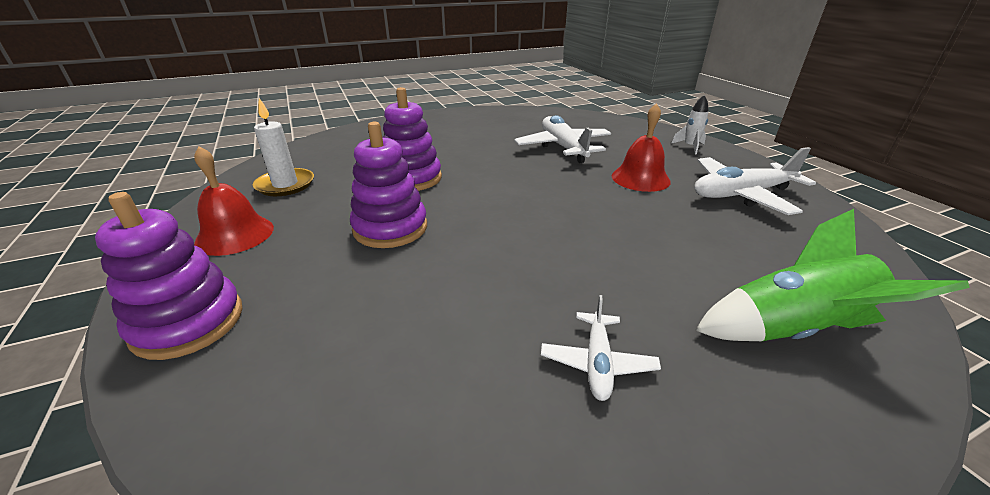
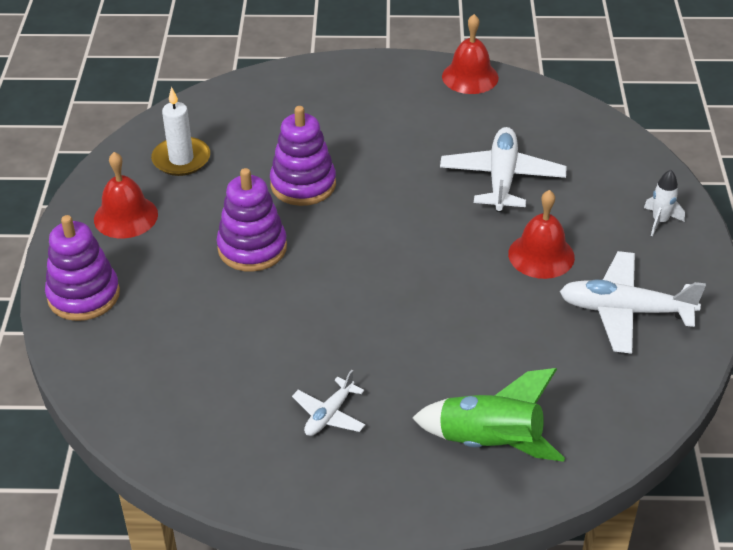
camera: 25 degrees right, 10 degrees up
none -> red bell [442,14,499,94]

